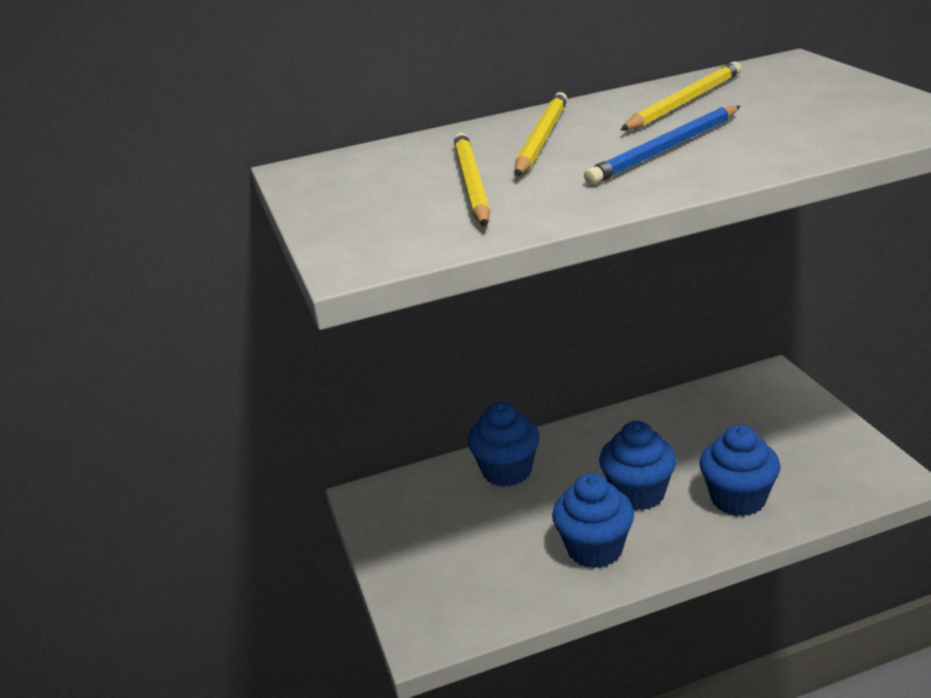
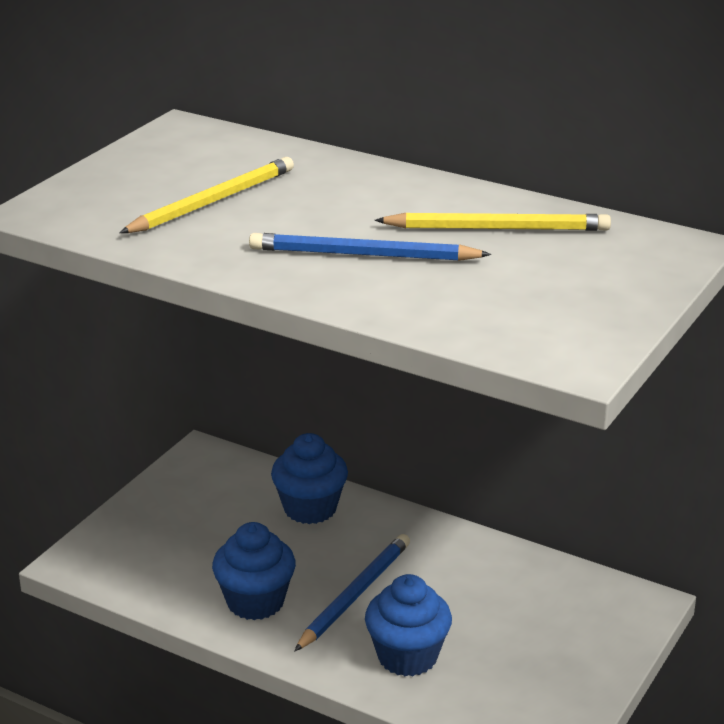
camera: 45 degrees right, 0 degrees up
yellow pencil [515,92,567,176] -> none
blue cupcake [599,421,677,511] -> blue pencil [295,534,410,651]

